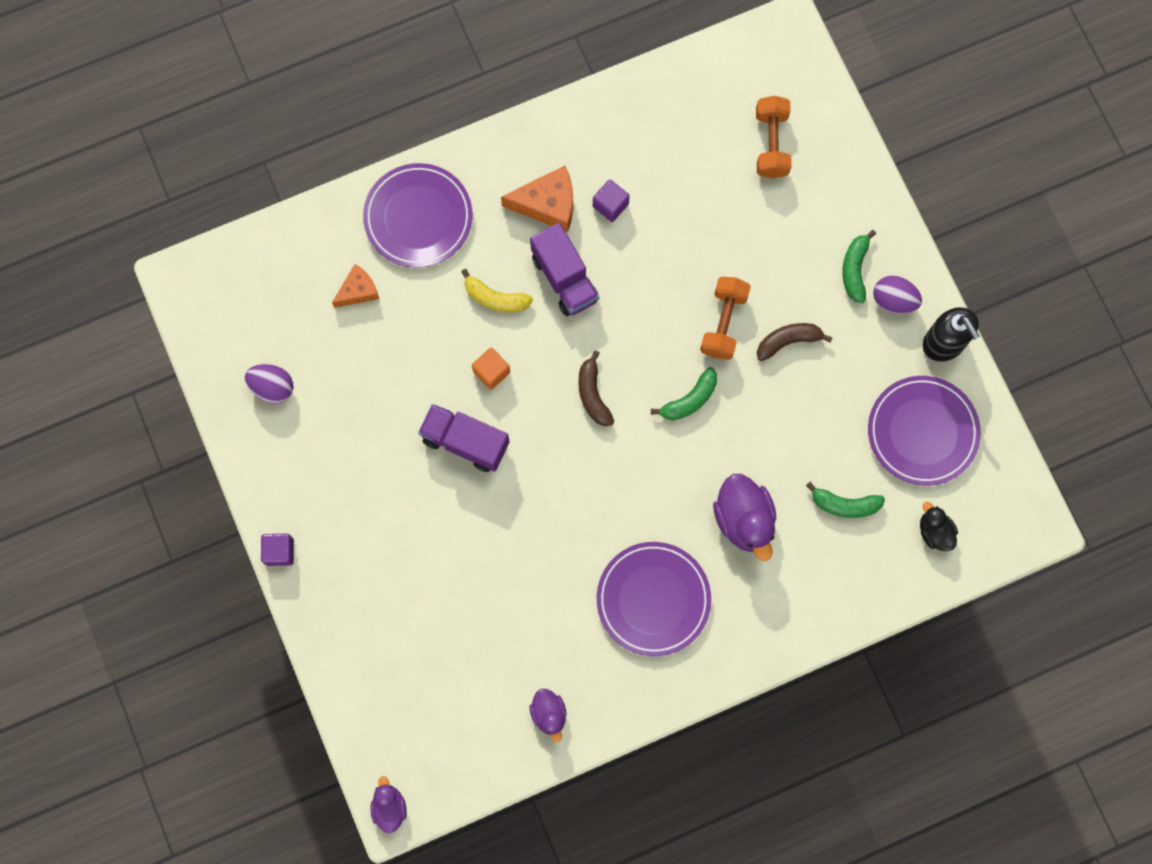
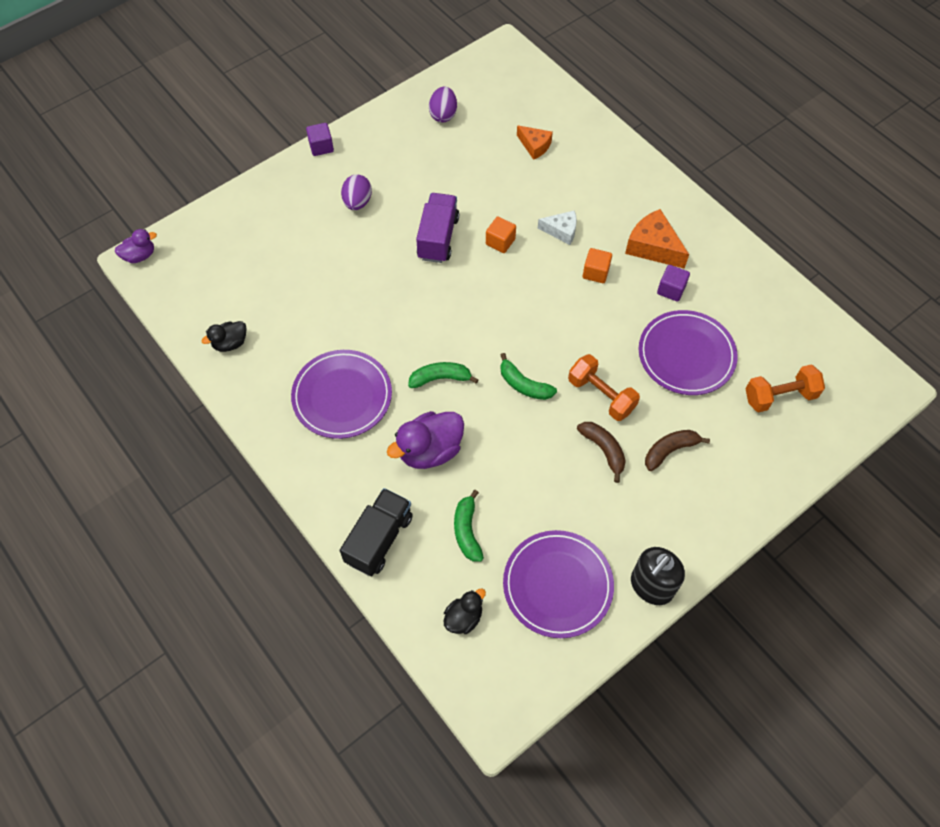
camera: 75 degrees right, 15 degrees down
purple plate [363,163,473,268] -> purple plate moved to [639,310,738,395]
yellow banana [461,269,533,312] -> white cheese [538,210,577,245]
orange cheese [501,166,573,232] -> orange cheese turned 150 degrees clockwise [625,209,689,269]
purple duck [529,689,567,742] -> black duck [201,321,247,352]
purple truck [530,223,599,316] -> orange cube [583,248,612,283]
brown banana [578,350,614,426] -> brown banana moved to [645,430,710,471]
orange dumbbell [700,277,751,360] -> orange dumbbell turned 45 degrees clockwise [568,354,640,421]
green banana [843,230,876,303] -> green banana moved to [408,362,479,388]
purple egg [873,276,922,314] -> purple egg moved to [341,174,372,210]
none -> black truck [340,488,413,576]

